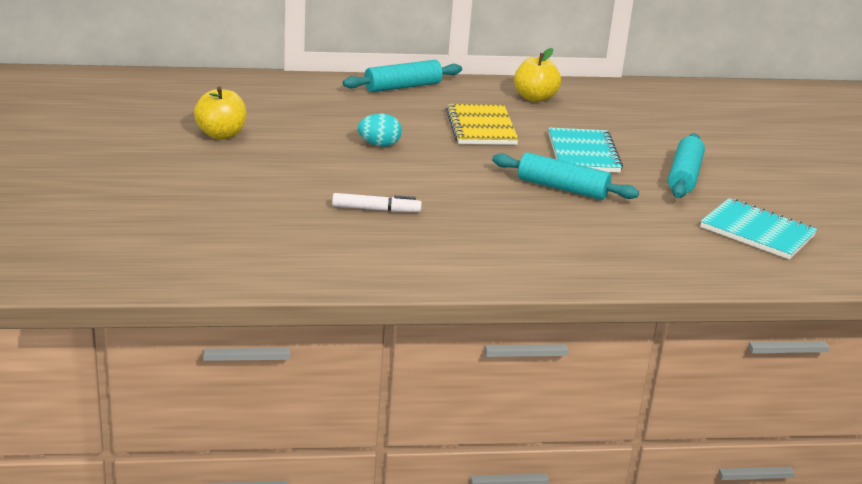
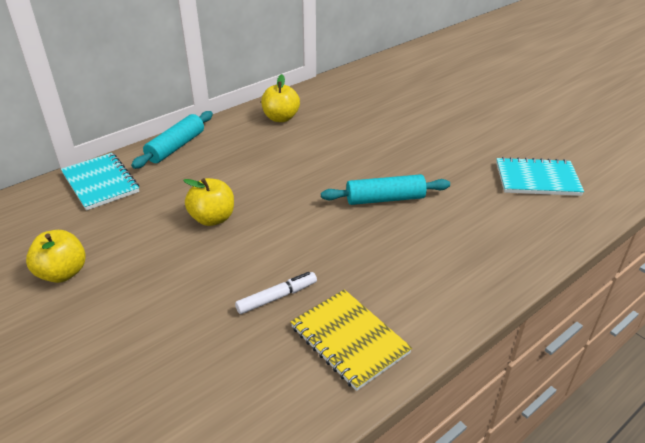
camera: 30 degrees left, 10 degrees up
turquoise egg [358,113,402,147] -> yellow apple [183,178,234,226]
yellow notebook [446,104,519,145] -> yellow notebook moved to [291,289,412,391]
turquoise notebook [548,127,623,173] -> turquoise notebook moved to [61,153,139,211]
turquoise rolling pin [668,133,705,198] -> none

